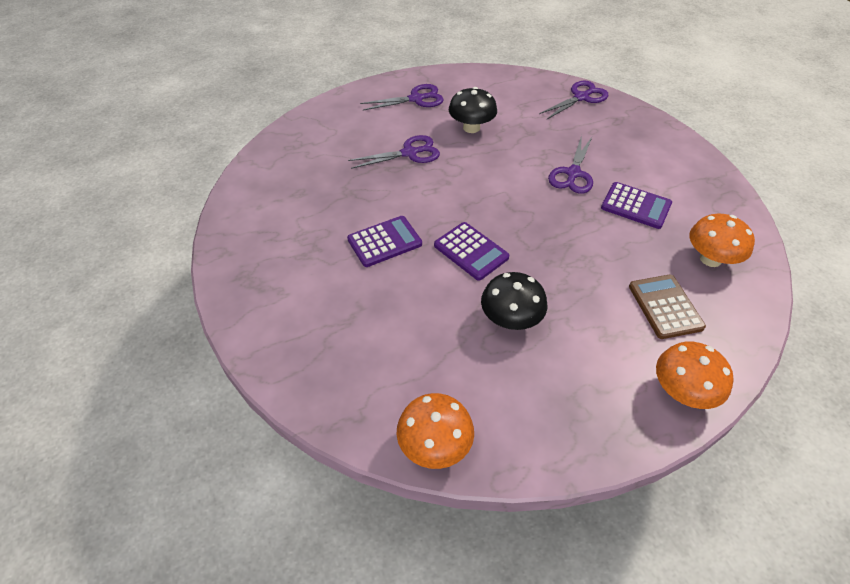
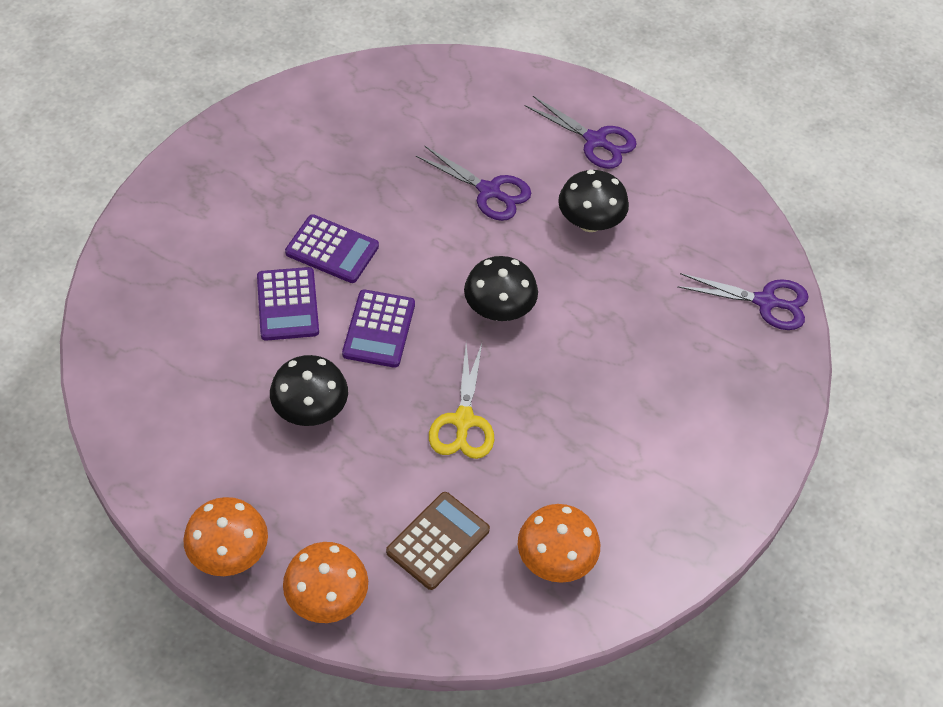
camera: 50 degrees right, 5 degrees up
orange mushroom [397,393,474,469] -> orange mushroom moved to [183,497,268,576]
purple scissors [548,135,593,194] -> none
purple calculator [601,182,672,229] -> purple calculator moved to [257,267,319,341]
none -> yellow scissors [429,344,494,459]
none -> black mushroom [464,256,538,321]

